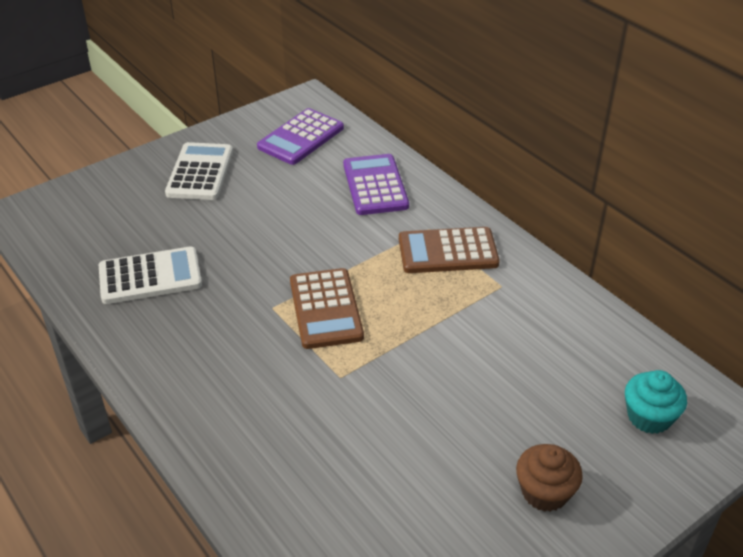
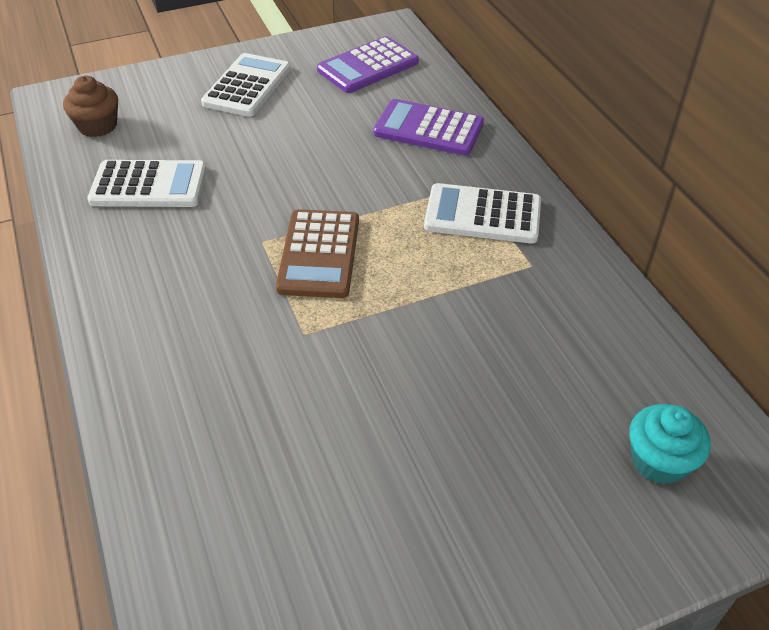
camera: 15 degrees right, 5 degrees up
purple calculator [343,154,409,215] -> purple calculator turned 75 degrees counterclockwise [373,99,484,156]
brown calculator [399,227,500,273] -> white calculator [424,183,541,243]
brown cupcake [516,444,583,512] -> brown cupcake moved to [63,76,118,137]

